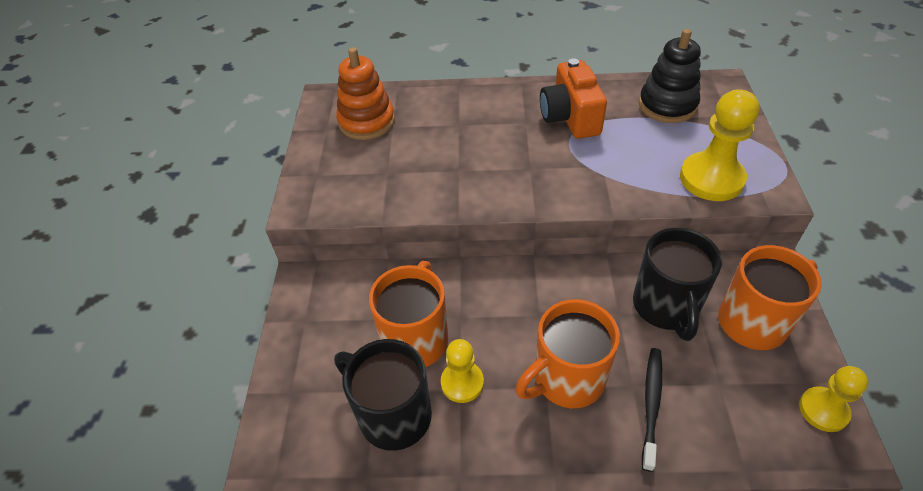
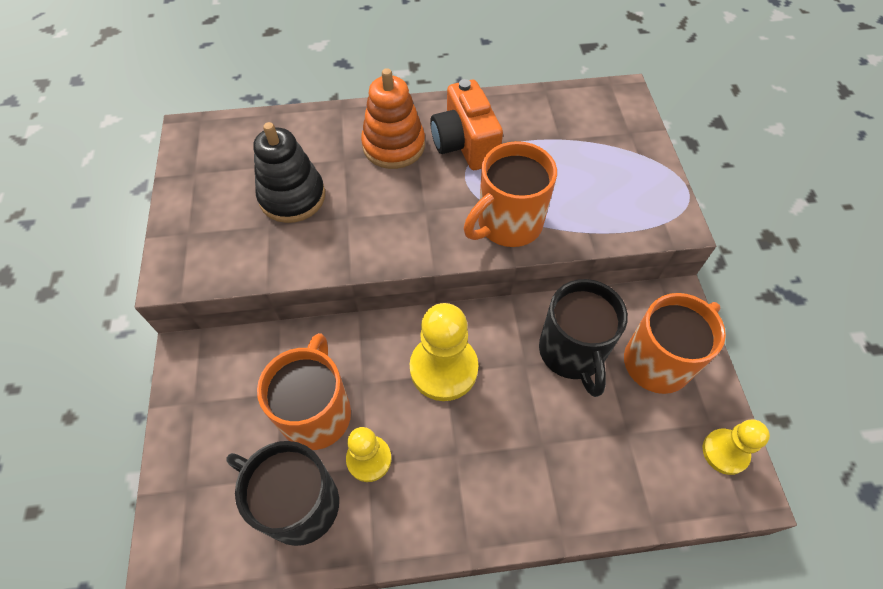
camera: 10 degrees left, 10 degrees up
orange stacking toy [336,47,395,140] -> orange stacking toy moved to [361,68,425,169]
orange mug [515,299,620,408] -> orange mug moved to [464,141,557,247]
black stacking toy [639,29,701,123] -> black stacking toy moved to [253,122,325,223]
black toothbrush [642,348,662,472] -> none
yellow pawn [680,89,759,201] -> yellow pawn moved to [410,303,478,401]

